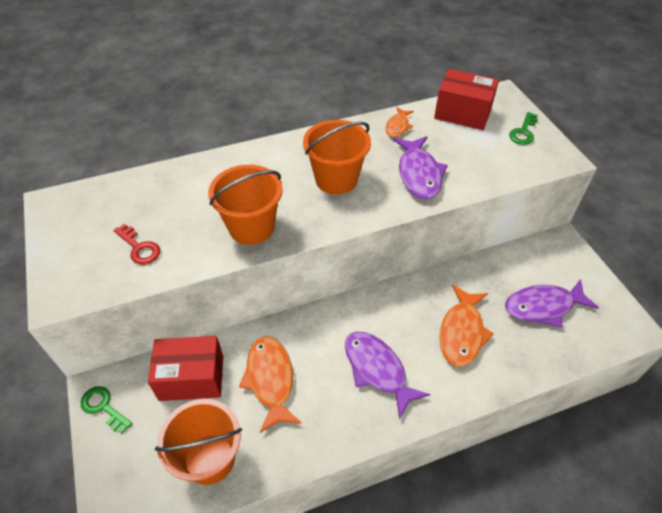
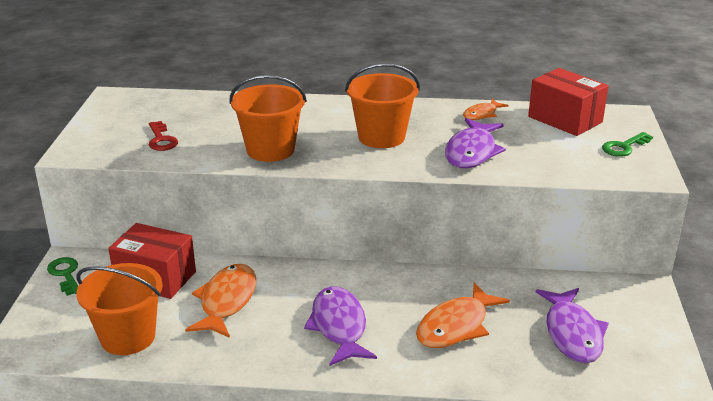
camera: 25 degrees right, 20 degrees down
purple fish [505,279,599,327] -> purple fish turned 105 degrees counterclockwise [536,288,609,363]

